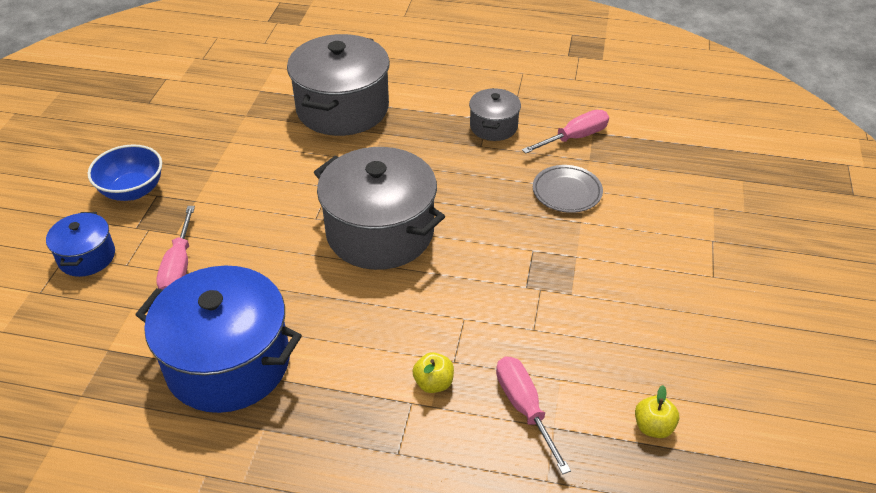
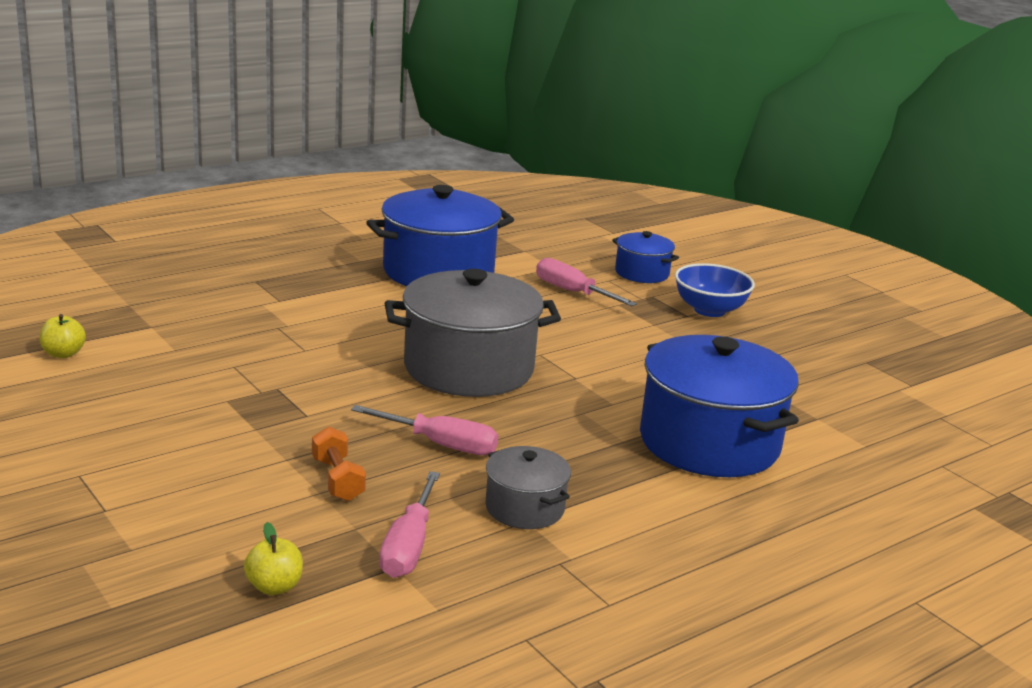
camera: 130 degrees right, 20 degrees down
grey pot [287,34,390,136] -> blue pot [640,335,799,477]
yellow apple [412,352,454,393] -> yellow apple moved to [244,522,303,595]
pink screwdriver [496,357,571,474] -> pink screwdriver moved to [351,405,498,455]
grey plate [533,165,603,213] -> orange dumbbell [312,426,366,501]

